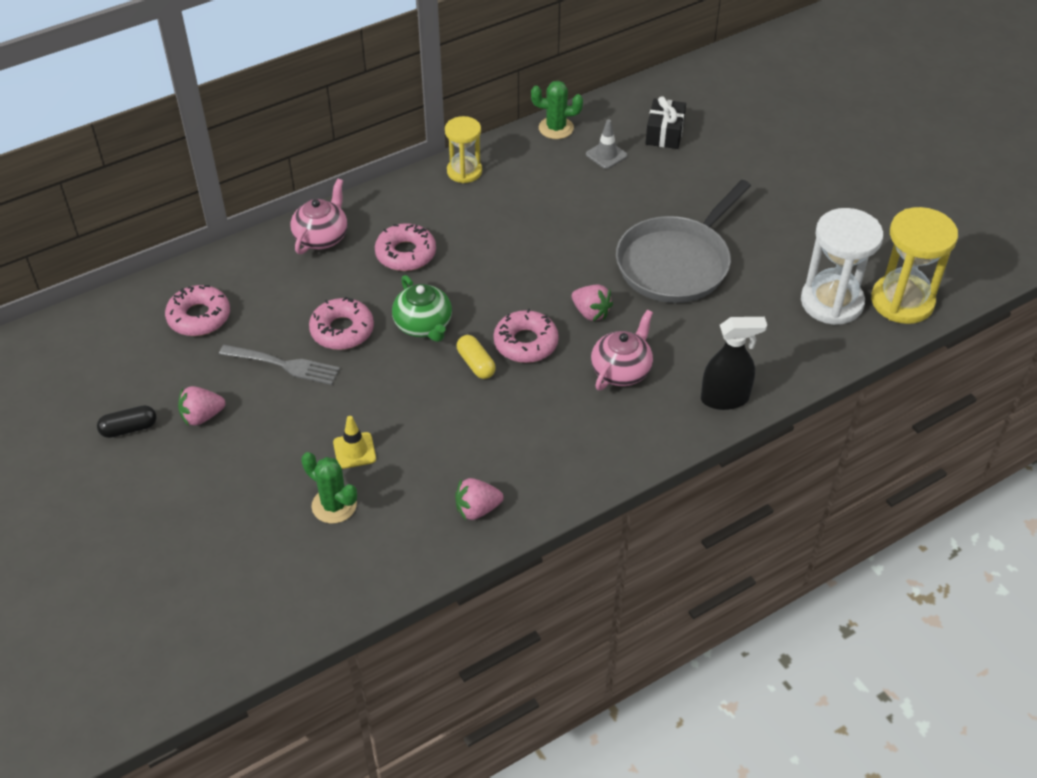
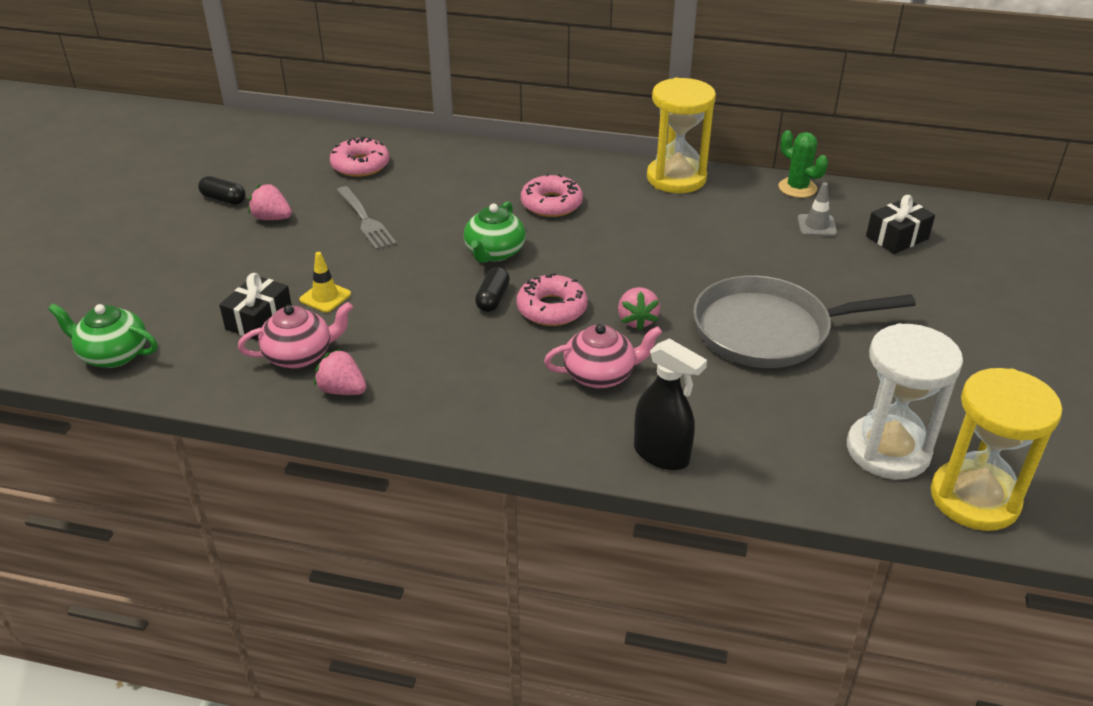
camera: 45 degrees right, 10 degrees down
pink teapot [290,179,348,254] -> pink teapot moved to [238,302,353,368]
green cactus [301,452,357,523] -> black gift [219,273,292,341]
pink donut [309,297,374,350] -> none
yellow hourglass [445,116,482,183] -> yellow hourglass [647,78,716,193], size x1.62
yellow capsule [457,335,496,379] -> black capsule [475,267,510,312]
none -> green teapot [48,304,157,368]

